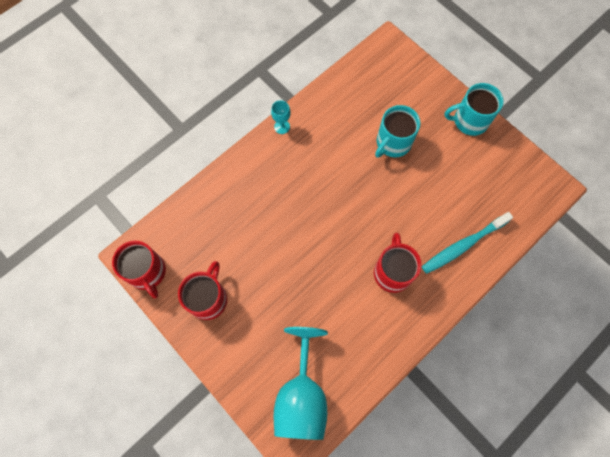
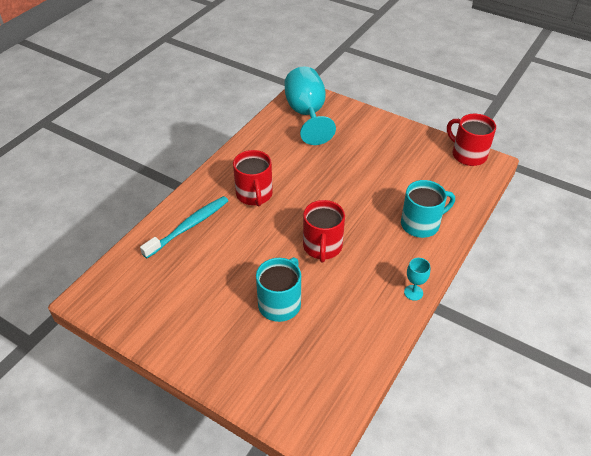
camera: 165 degrees right, 25 degrees down
red mug [178,261,227,320] -> red mug moved to [303,200,345,262]
turquoise mug [444,83,504,136] -> turquoise mug moved to [401,180,455,238]

